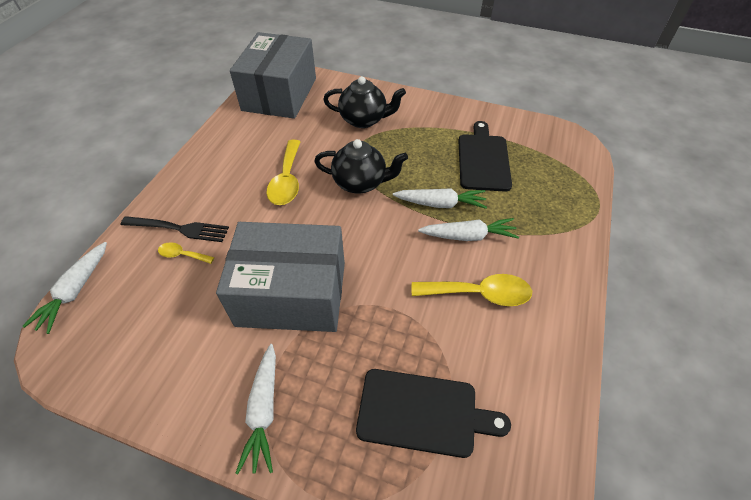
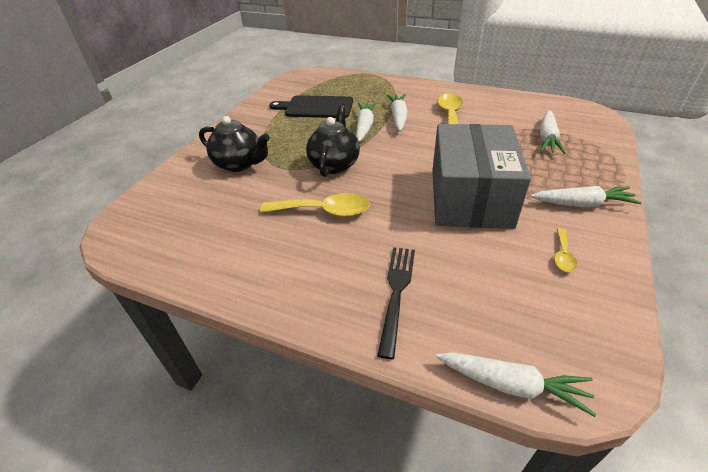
camera: 85 degrees left, 10 degrees down
yellow spoon [158,242,214,264] -> yellow spoon moved to [554,228,577,272]
grey box [230,32,316,119] -> none
black teapot [323,76,406,128] -> black teapot turned 105 degrees clockwise [199,116,270,172]
black cutting board [356,369,511,458] -> white carrot [540,111,566,154]

